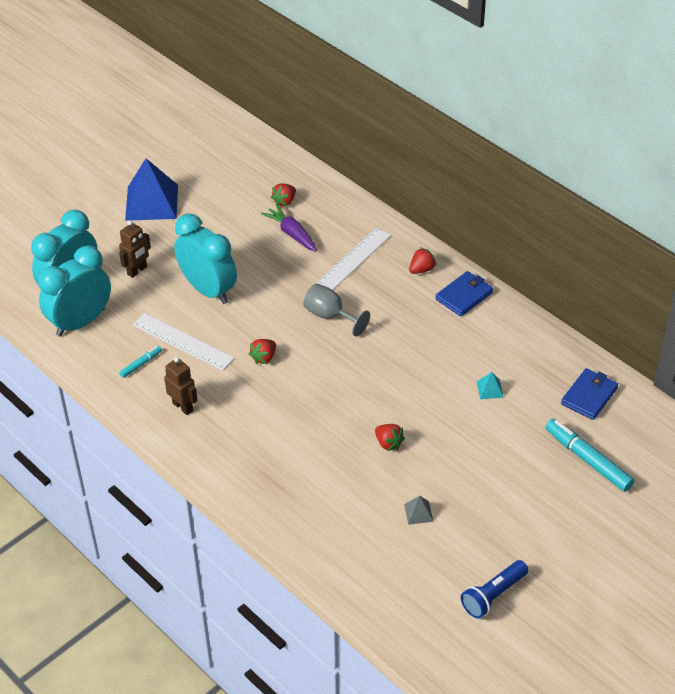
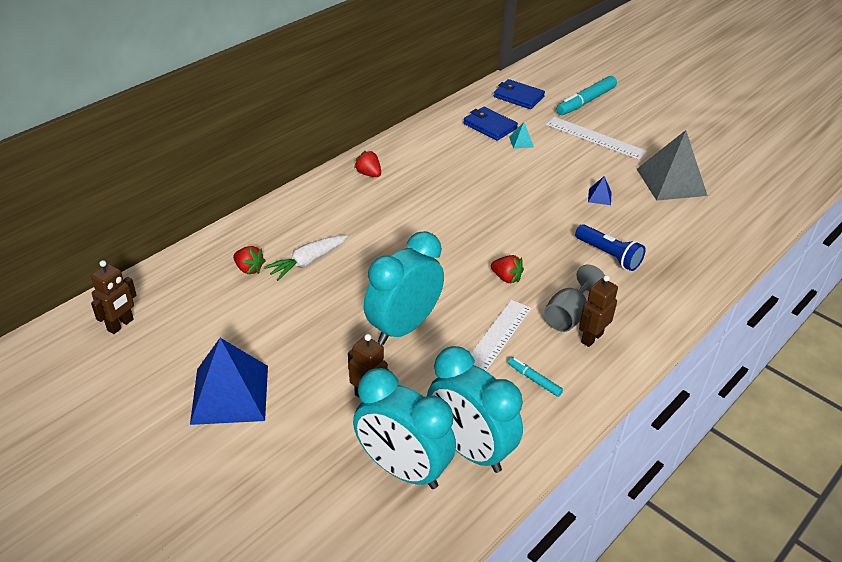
camera: 95 degrees left, 5 degrees down
purple carrot [261,204,317,252] -> white carrot [264,235,348,281]
grey goblet [303,283,370,336] -> grey goblet moved to [544,265,605,332]
white ruler [315,228,391,290] -> white ruler moved to [546,117,647,160]
red strawberry [375,424,405,451] -> blue pyramid [588,176,612,205]
grey pyramid [404,496,433,525] -> grey pyramid [637,130,708,201], size x2.43
blue wallet [435,271,493,317] -> blue wallet moved to [463,107,518,141]
blue flashlight [461,560,528,619] -> blue flashlight moved to [575,224,646,271]
none -> brown robot [91,260,137,334]

